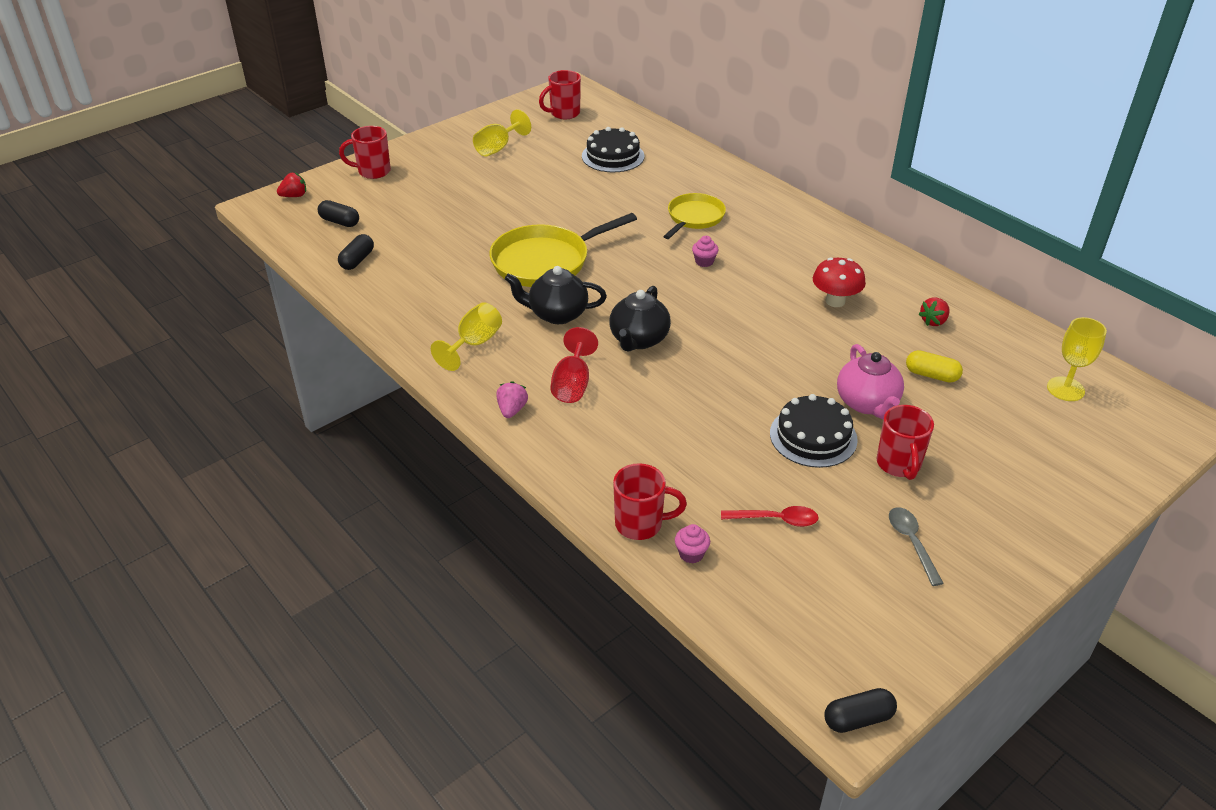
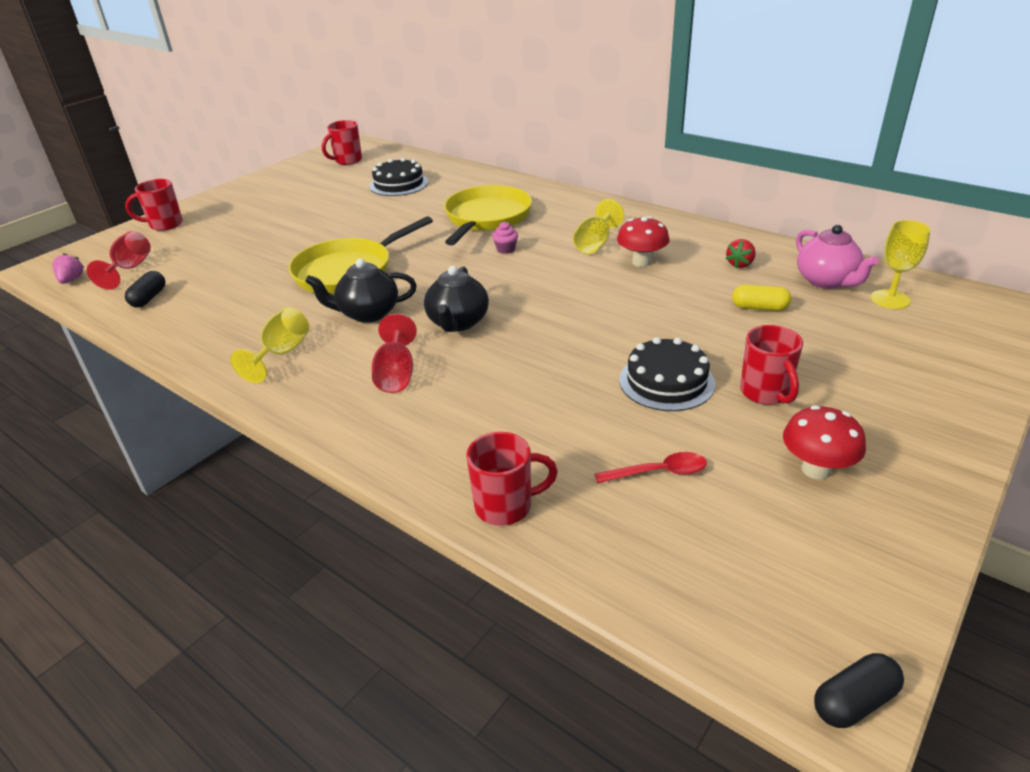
camera: 10 degrees left, 5 degrees down
red strawberry [277,173,306,197] -> none
black capsule [318,200,359,227] -> red goblet [87,231,151,290]
yellow goblet [473,109,531,157] -> yellow goblet moved to [573,199,624,254]
pink strawberry [496,381,528,418] -> pink strawberry moved to [53,253,84,284]
yellow pan [663,193,726,239] -> yellow pan [444,185,532,245], size x1.59
pink cupcake [675,524,710,563] -> none
pink teapot [837,344,904,419] -> pink teapot moved to [796,225,879,289]
grey spoon [889,507,944,586] -> red mushroom [783,405,866,480]

